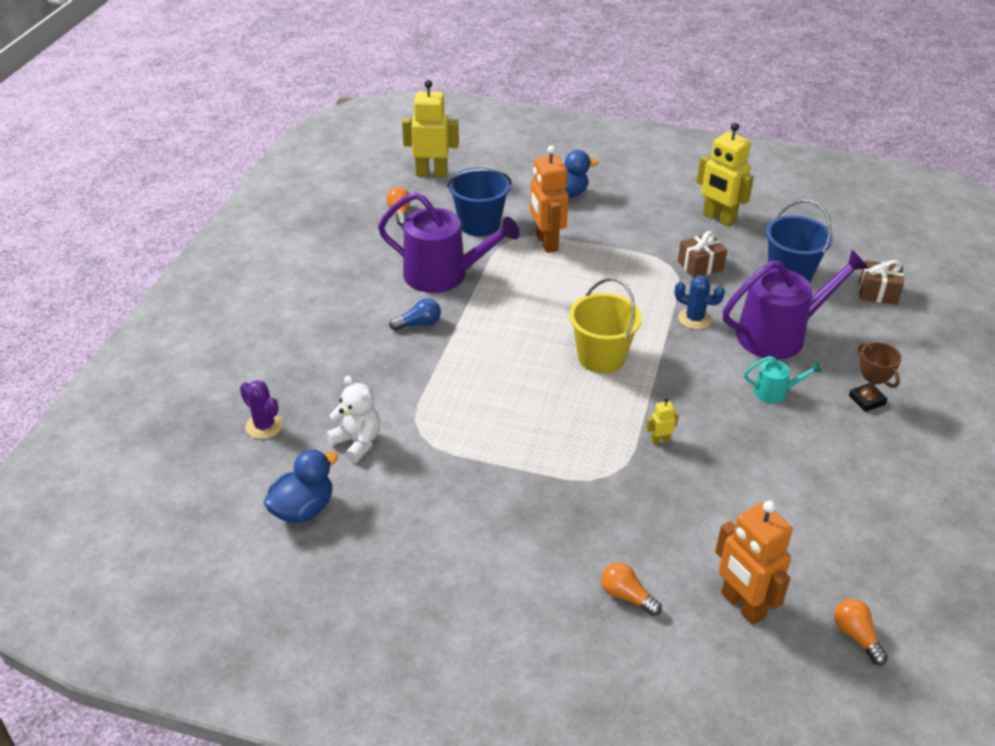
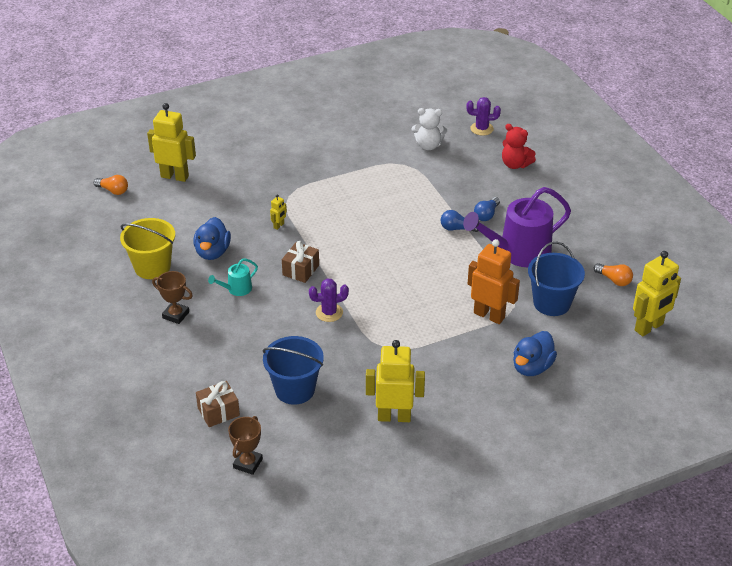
camera: 140 degrees right, 0 degrees up
blue duck [263,449,338,523] -> blue duck moved to [193,217,231,260]
yellow bucket [569,278,642,373] -> yellow bucket moved to [120,218,175,279]
orange light bulb [601,562,662,616] -> none
blue cactus [675,275,725,329] -> purple cactus [309,279,349,322]
brown gift [678,231,727,278] -> brown gift moved to [282,241,319,283]
orange robot [715,501,793,625] -> yellow robot [147,103,196,182]
purple watering can [723,250,869,359] -> none
none -> brown trophy [228,416,263,475]
none -> blue light bulb [441,210,479,232]
none -> red teddy bear [502,124,536,169]

